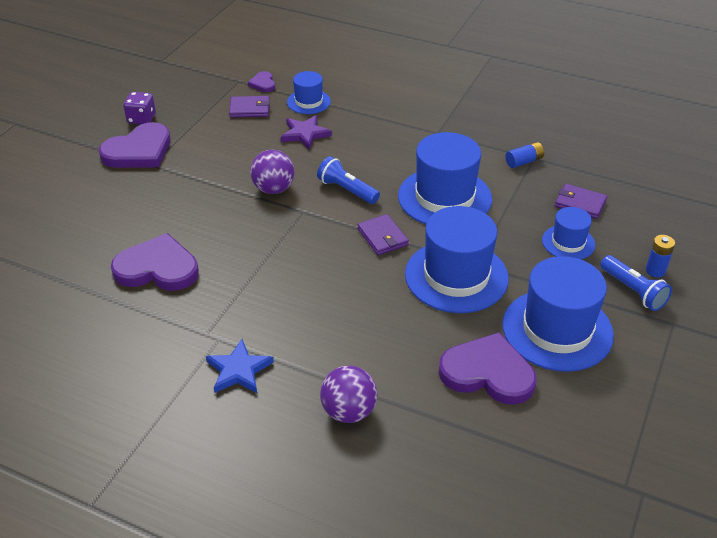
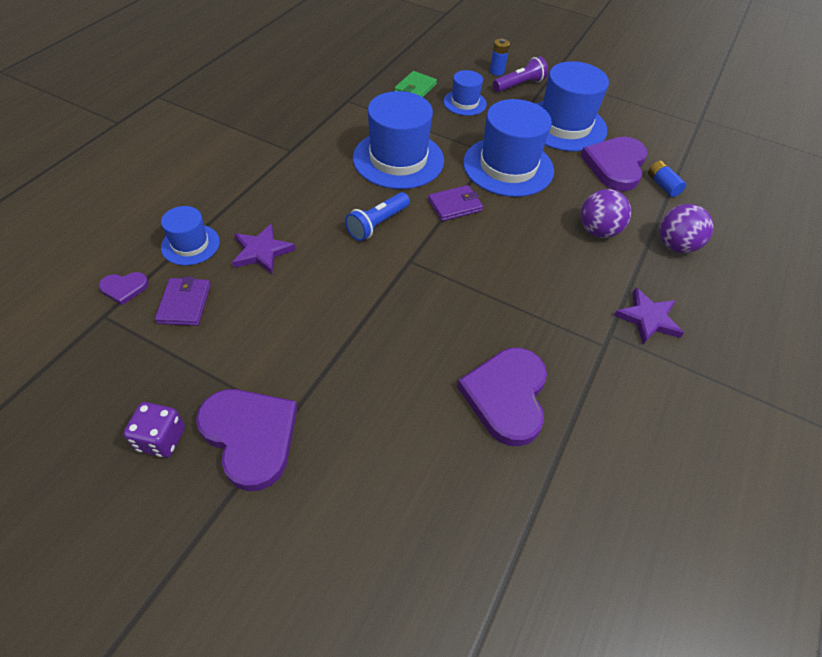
camera: 90 degrees left, 10 degrees up
blue star [206,339,274,393] -> purple star [614,287,684,344]
purple ball [250,150,295,194] -> purple ball moved to [581,189,631,238]
blue battery [505,142,544,168] -> blue battery moved to [648,161,686,197]
purple wallet [555,184,607,219] -> green wallet [394,71,437,97]
blue flashlight [600,255,672,311] -> purple flashlight [493,56,548,92]

